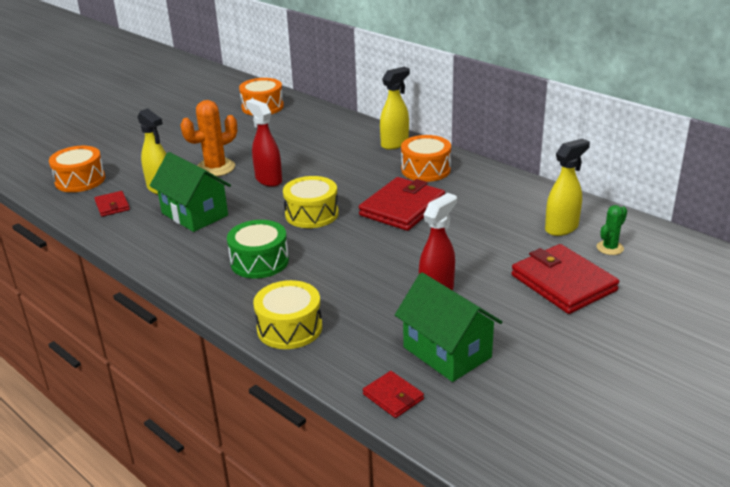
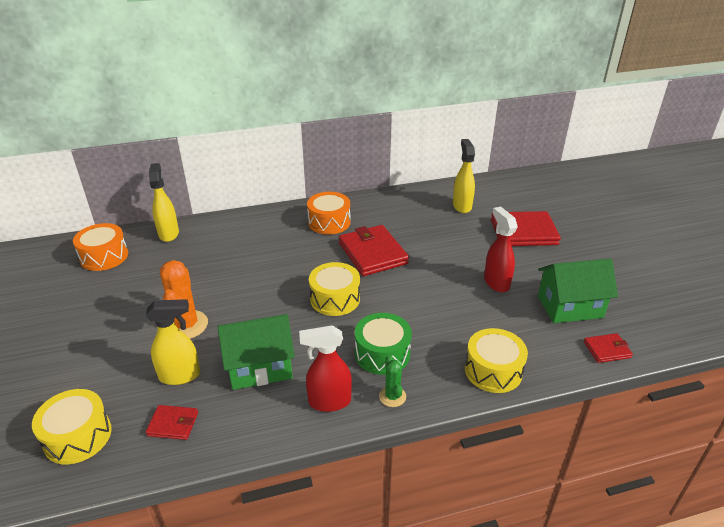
camera: 60 degrees left, 5 degrees up
orange drum [49,146,105,192] -> yellow drum [32,389,112,465]
red spray bottle [246,99,282,187] -> red spray bottle moved to [299,325,352,412]
yellow spray bottle [380,67,410,150] -> yellow spray bottle moved to [149,163,179,242]
green cactus [597,205,627,255] -> green cactus moved to [379,355,406,407]

